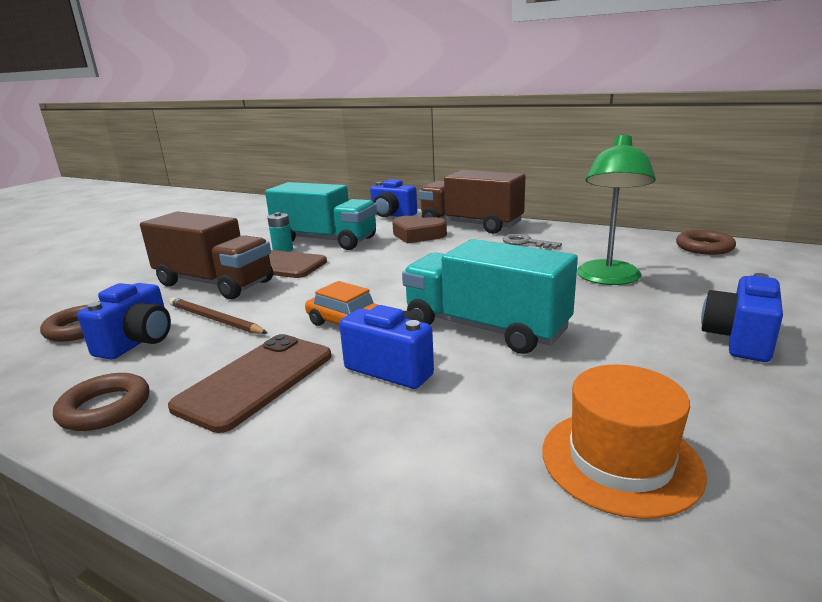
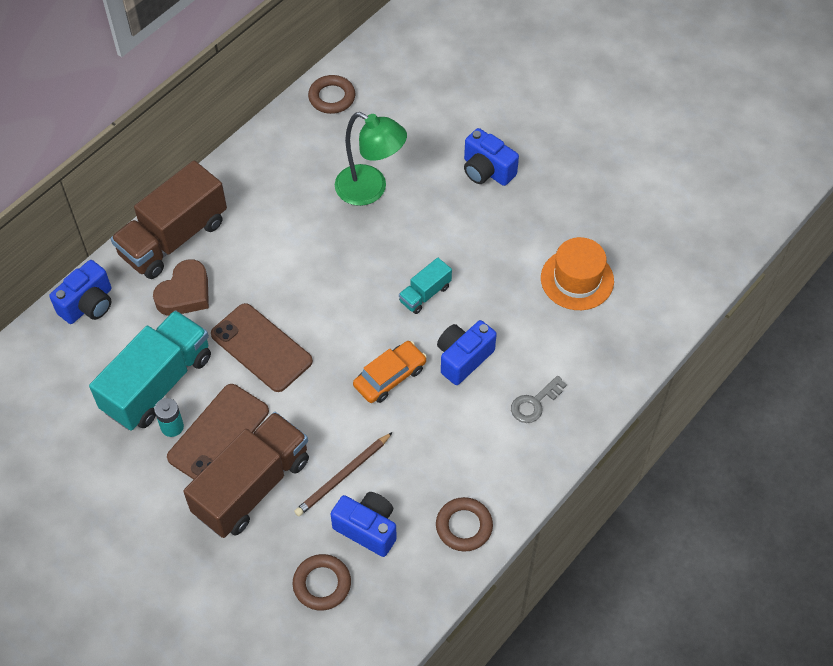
camera: 80 degrees left, 35 degrees up
brown phone [168,334,331,433] -> brown phone moved to [211,303,313,392]
turquoise truck [402,239,578,354] -> turquoise truck [399,258,452,314], size x0.47
grey key [503,234,562,249] -> grey key moved to [511,375,567,423]

